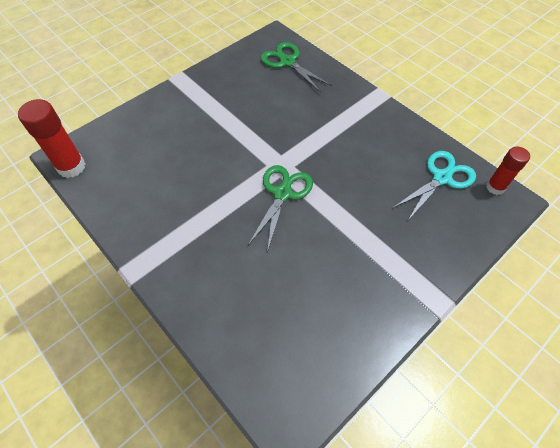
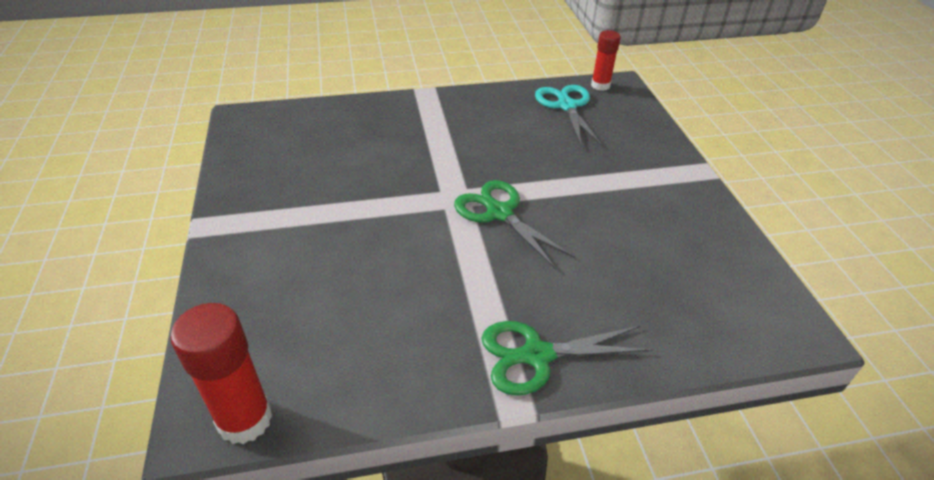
camera: 60 degrees left, 15 degrees down
green scissors [261,42,332,93] -> green scissors moved to [481,321,653,396]

